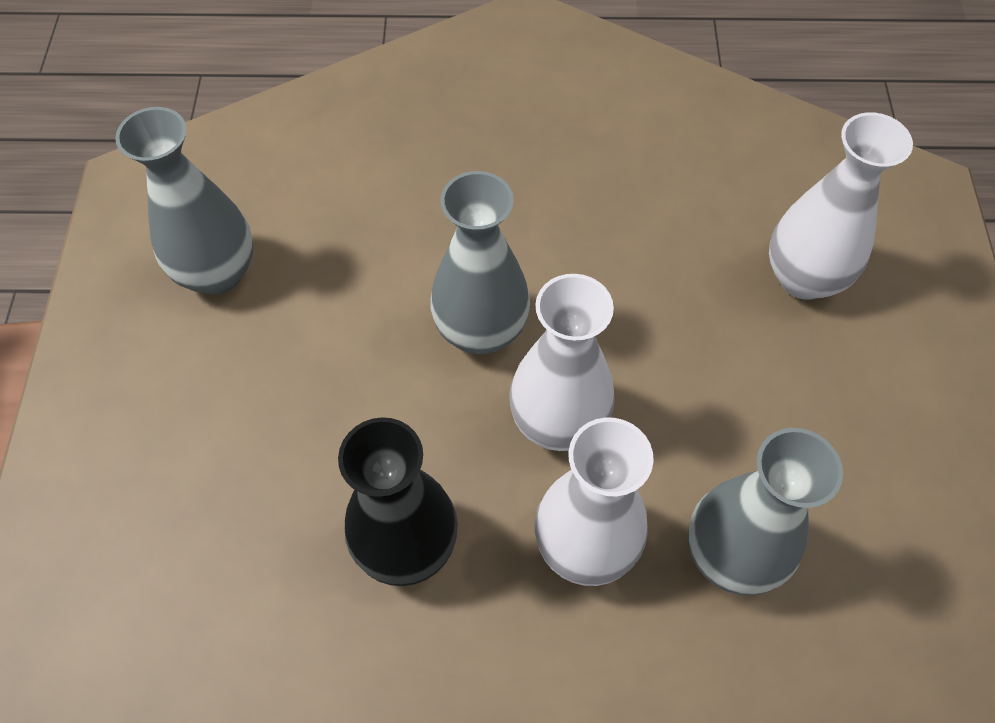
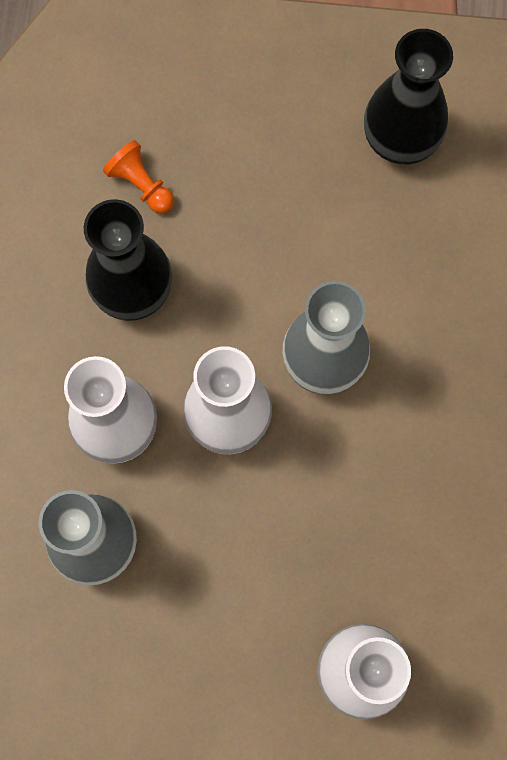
camera: 95 degrees right, 15 degrees up
grey vase [115,107,254,294] -> black vase [364,29,453,164]
none -> orange pawn [103,140,174,214]

